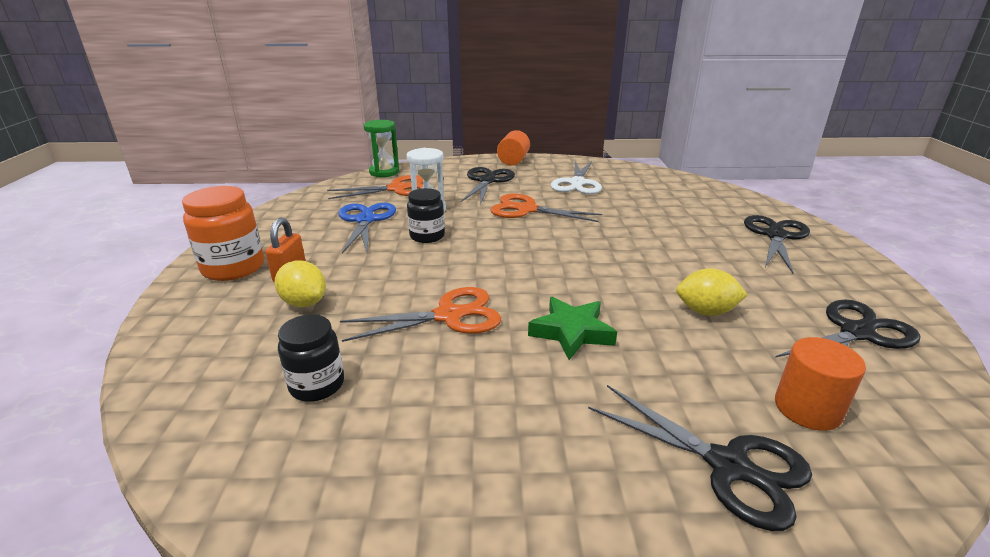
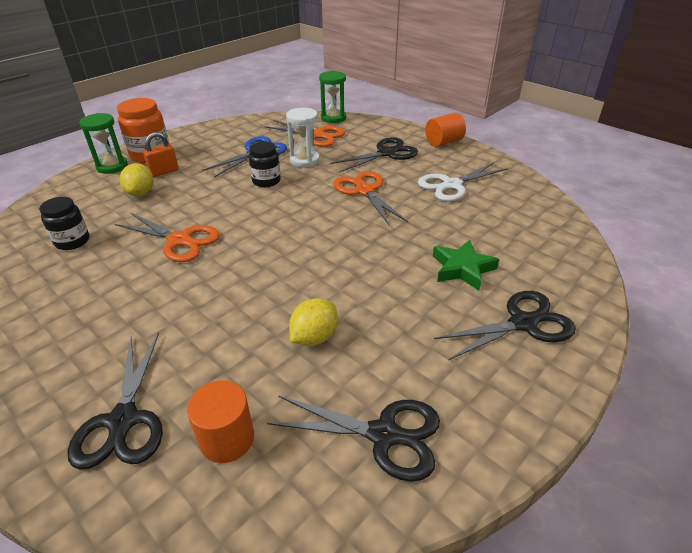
camera: 45 degrees right, 10 degrees up
green star [528,297,617,360] -> green star moved to [433,240,499,290]
yellow lemon [676,268,748,316] -> yellow lemon turned 75 degrees clockwise [289,298,338,346]
none -> green hourglass [79,113,128,174]

